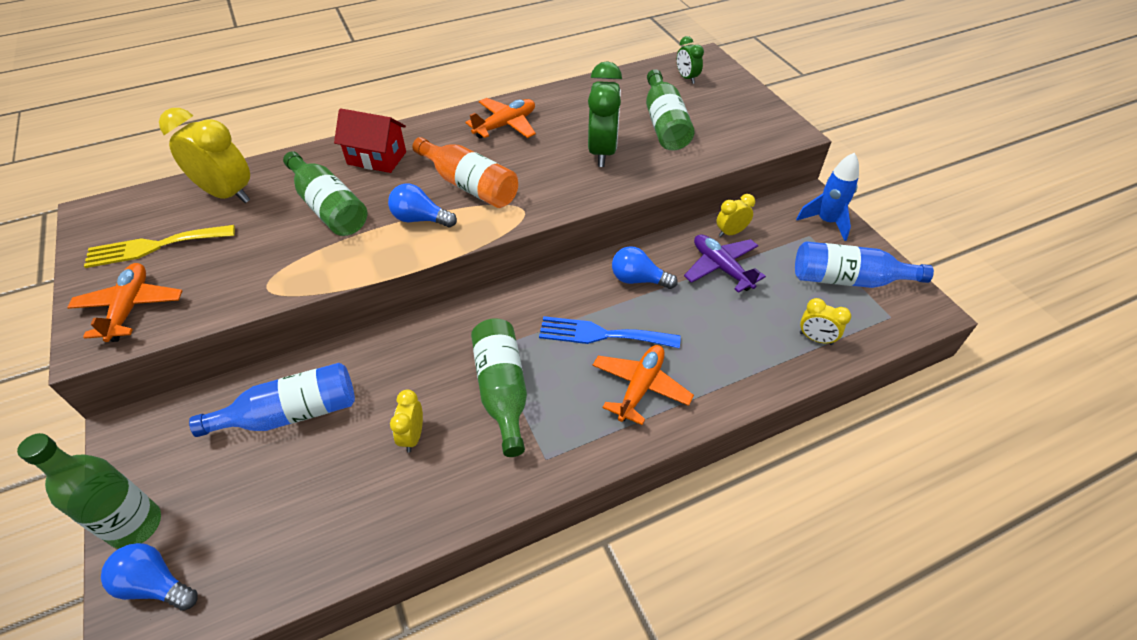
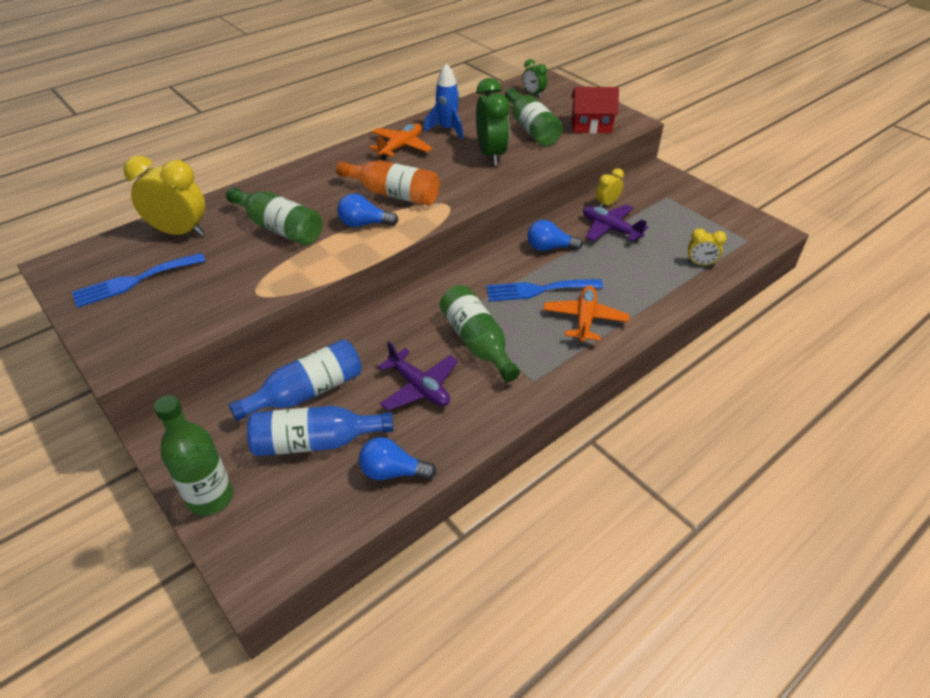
camera: 15 degrees left, 5 degrees down
orange plane [67,263,182,342] -> none
yellow fork [84,225,235,268] -> blue fork [72,253,205,308]
blue light bulb [101,543,198,611] -> blue light bulb moved to [359,437,436,480]
red house [334,108,406,173] -> red house moved to [571,87,619,134]
yellow clock [390,390,423,453] -> purple plane [378,341,458,411]
blue bottle [795,241,934,288] -> blue bottle moved to [247,406,393,456]
blue rocket [796,153,859,241] -> blue rocket moved to [424,63,463,140]

